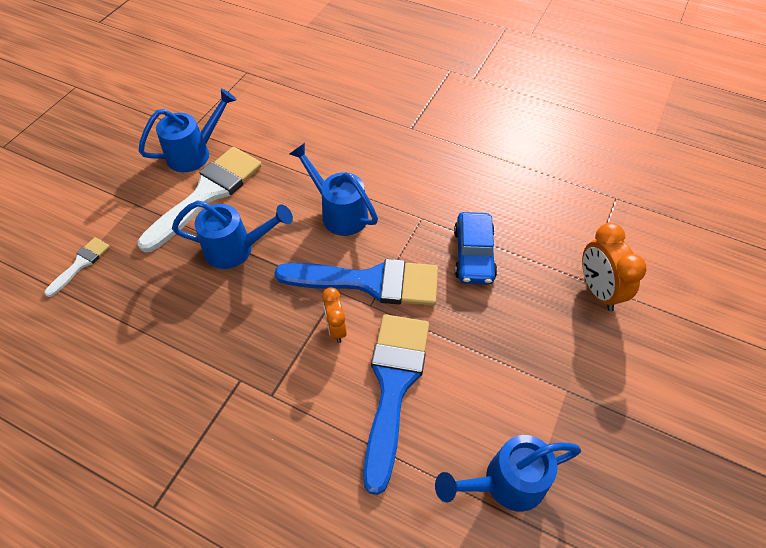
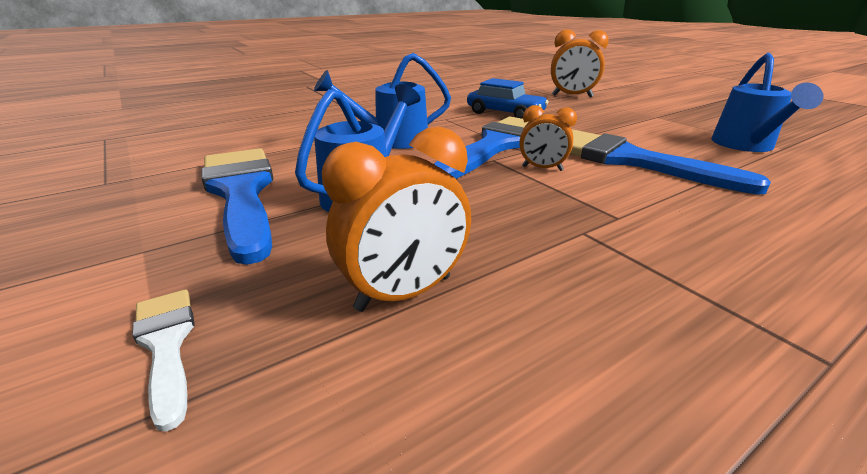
camera: 60 degrees left, 25 degrees down
white brush [138,147,262,252] -> blue brush [201,148,273,265]
blue watering can [139,89,237,172] -> none
none -> orange clock [322,127,471,312]

